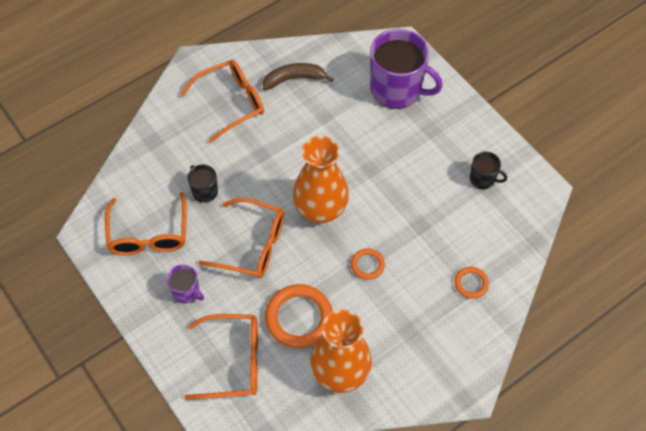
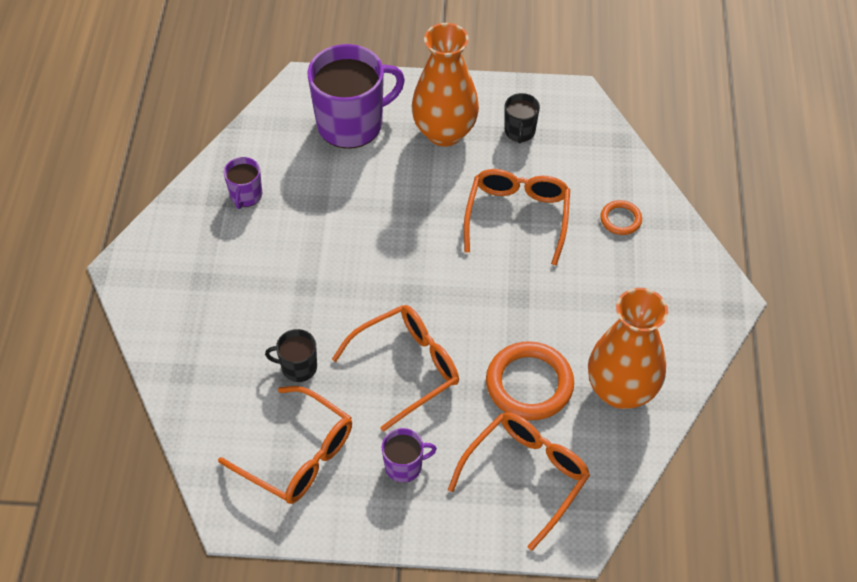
camera: 50 degrees left, 5 degrees down
orange glasses [180,60,264,143] -> orange glasses moved to [464,169,570,266]
brown banana [263,63,334,90] -> purple mug [224,157,262,209]
orange vase [293,136,349,223] -> orange vase moved to [412,23,479,147]
orange ring [351,249,385,280] -> none
black mug [470,151,507,189] -> black mug turned 120 degrees clockwise [505,93,540,144]

